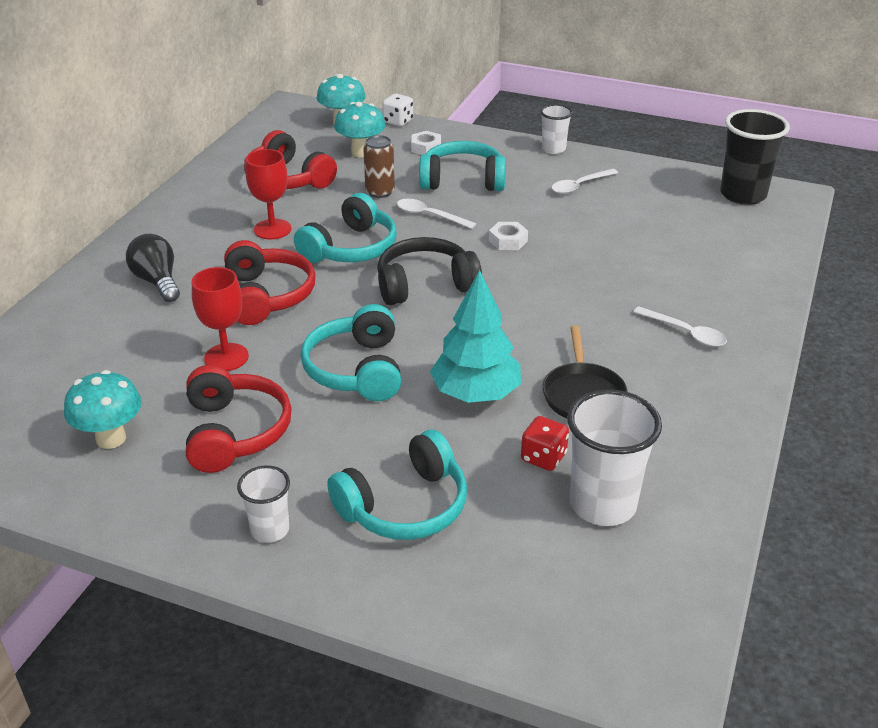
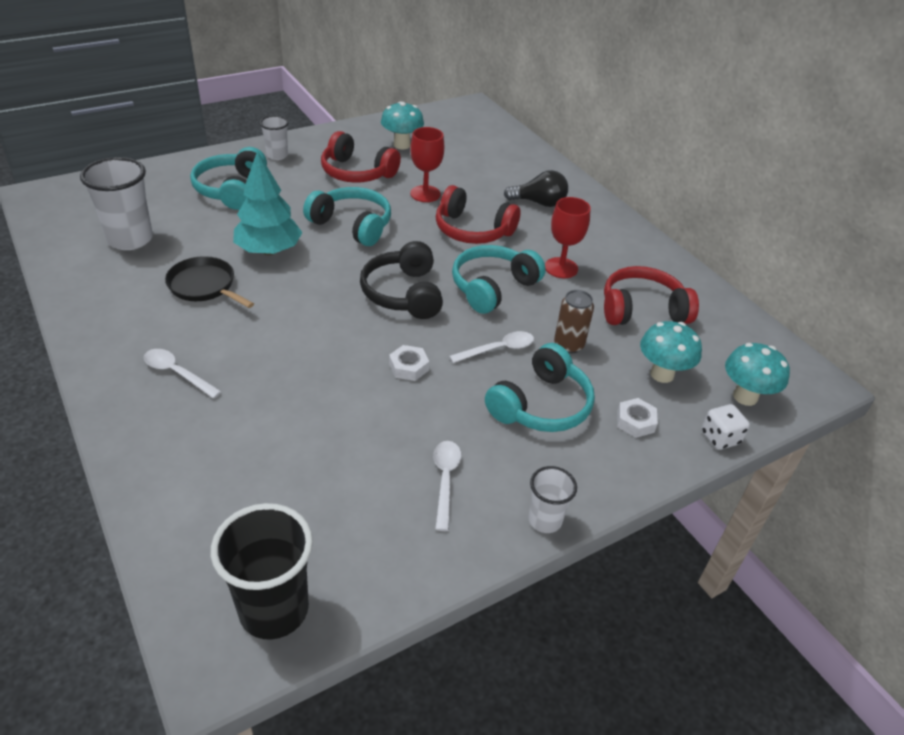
camera: 125 degrees right, 5 degrees up
turquoise headphones [294,193,397,263] -> turquoise headphones turned 60 degrees clockwise [452,245,546,314]
black headphones [377,237,482,305] -> black headphones turned 150 degrees clockwise [360,241,443,319]
red dice [521,416,569,471] -> none
white spoon [633,306,727,347] -> white spoon turned 45 degrees clockwise [144,349,222,399]

